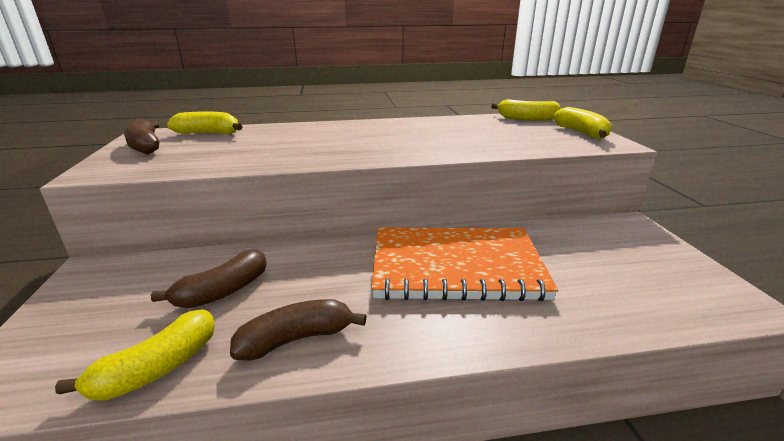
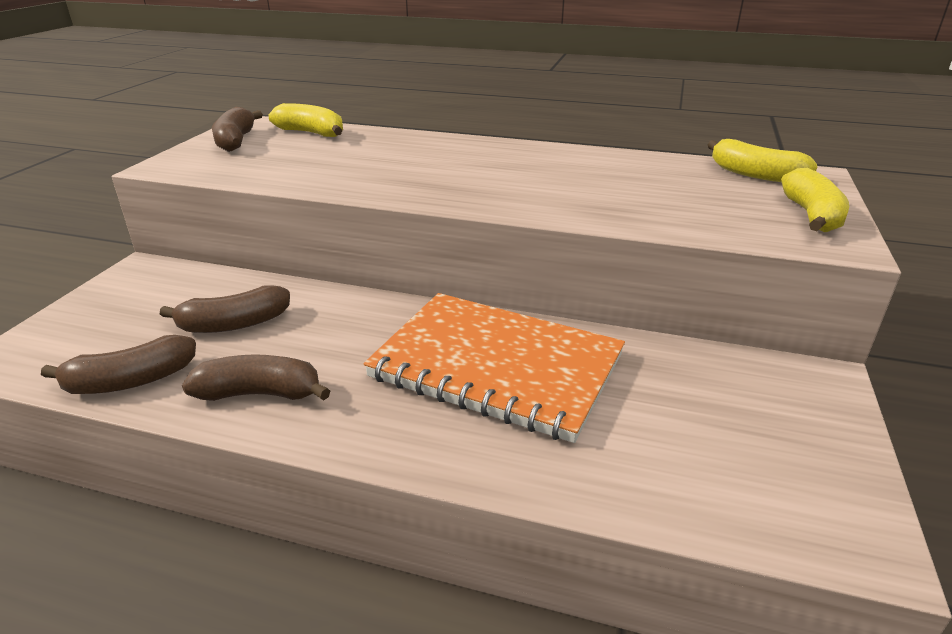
camera: 25 degrees right, 5 degrees up
yellow banana [55,309,215,401] -> brown banana [41,335,196,394]

